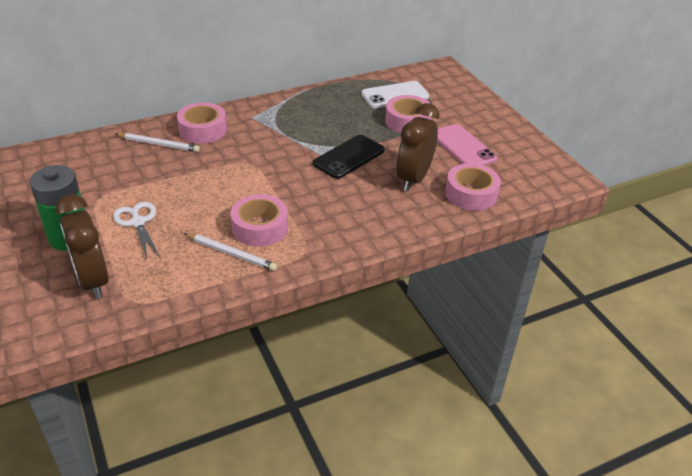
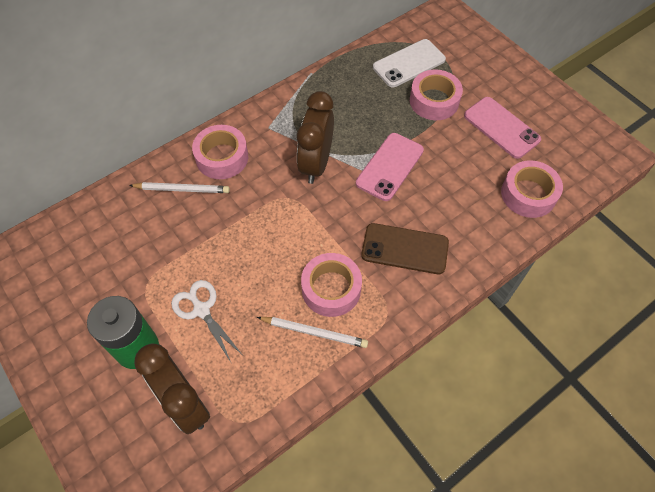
camera: 10 degrees left, 20 degrees up
black phone [313,135,385,179] -> pink phone [356,133,424,201]
brown clock [396,103,439,191] -> brown clock moved to [297,91,334,184]
none -> brown phone [361,223,449,274]

